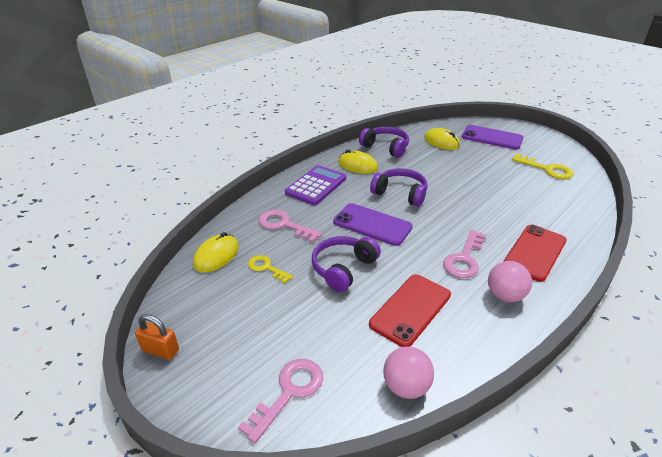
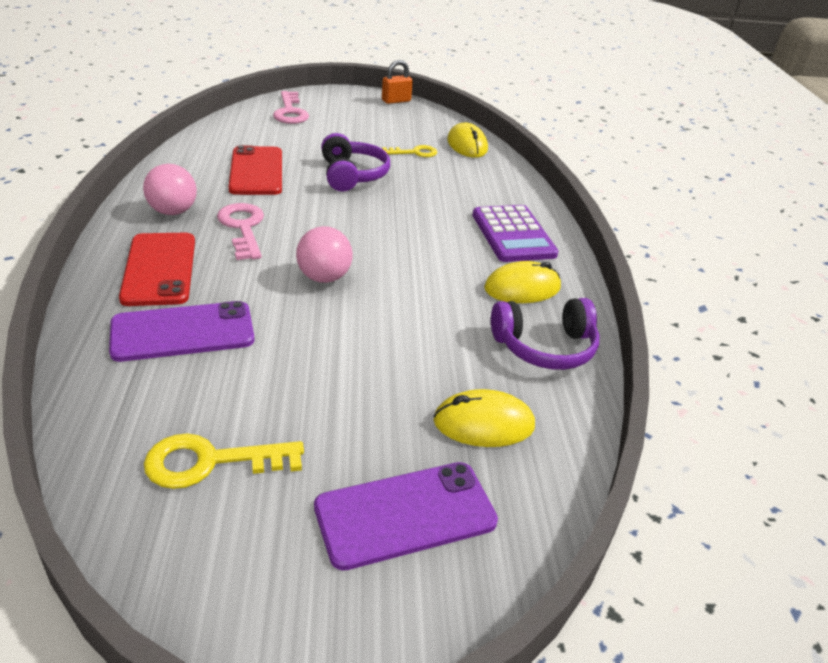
camera: 130 degrees right, 0 degrees up
pink key [259,210,322,243] -> none
purple phone [333,203,413,246] -> purple phone moved to [109,301,255,362]
purple headphones [370,168,428,207] -> none
pink ball [383,346,434,399] -> pink ball moved to [296,226,353,283]

